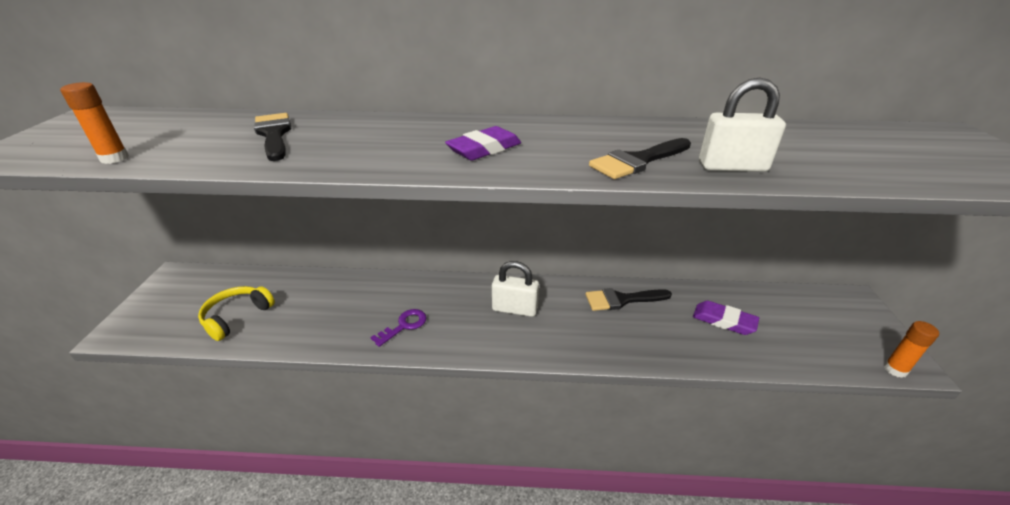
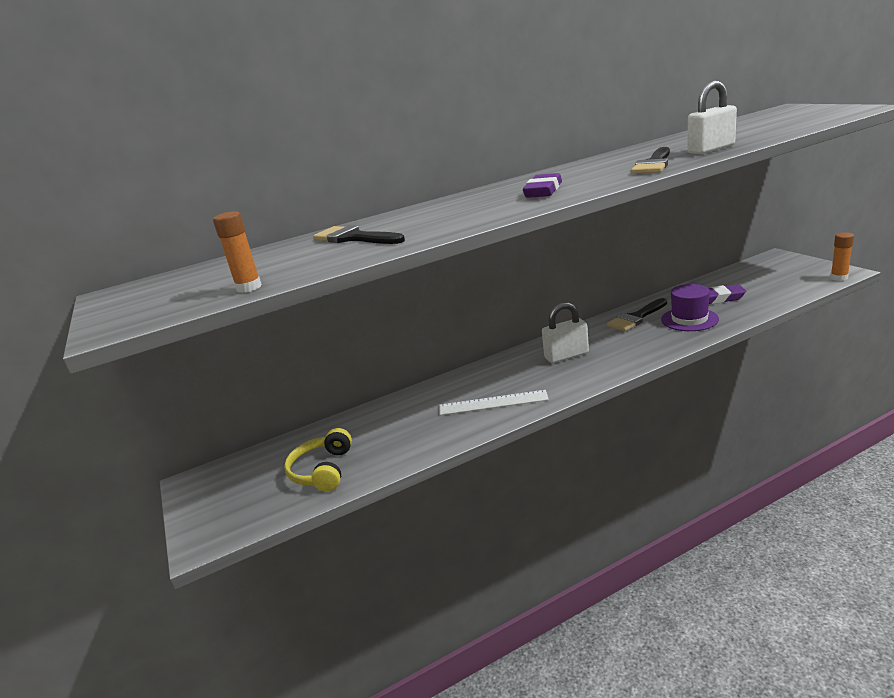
camera: 25 degrees left, 10 degrees down
purple key [370,309,427,347] -> white ruler [439,390,549,415]
none -> purple hat [661,284,719,331]

